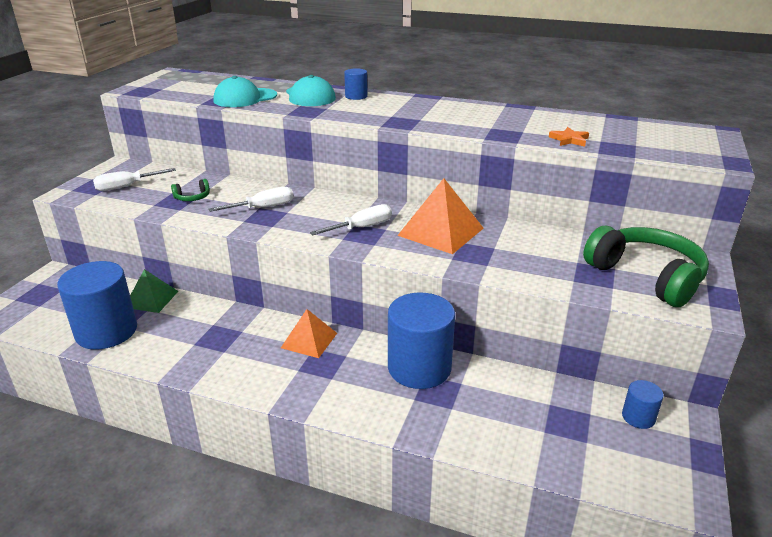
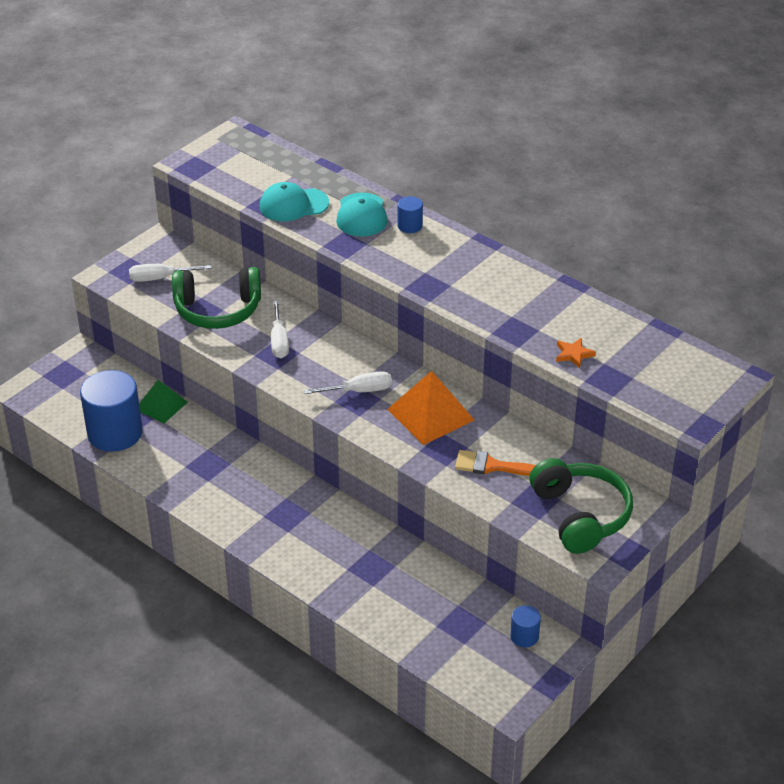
camera: 20 degrees right, 10 degrees up
green headphones [171,179,210,201] -> green headphones [172,267,261,329], size x2.38
white screwdriver [209,187,294,212] -> white screwdriver turned 90 degrees clockwise [271,300,289,358]
orange pyramid [281,309,337,358] -> none
blue cylinder [388,292,455,389] -> none
none -> orange brush [455,450,536,476]

